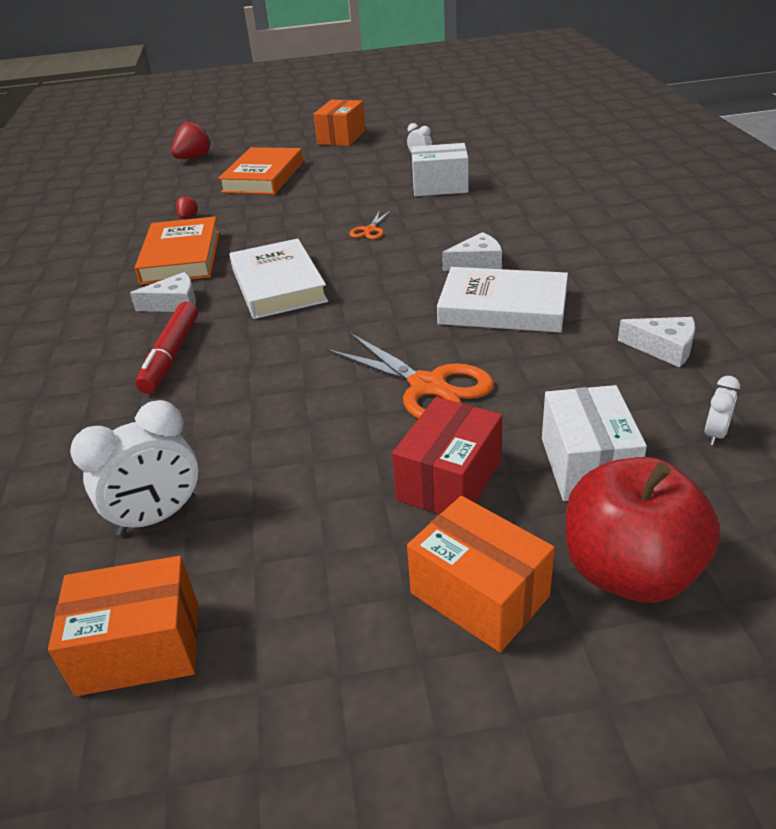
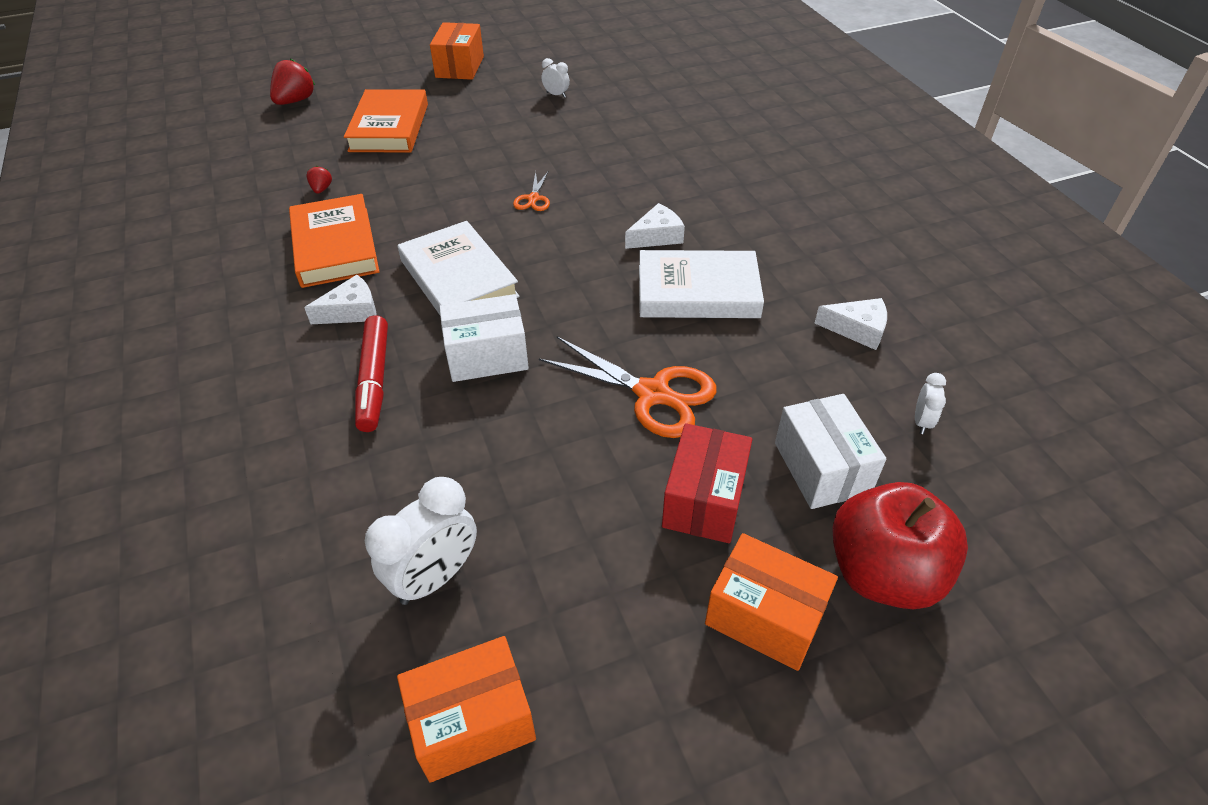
camera: 15 degrees left, 10 degrees up
white box [411,143,468,196] -> white box moved to [439,294,529,382]

